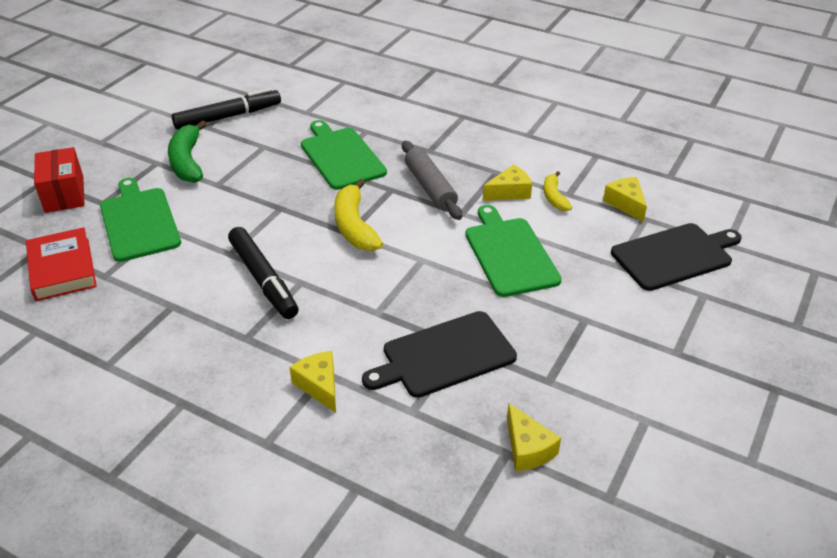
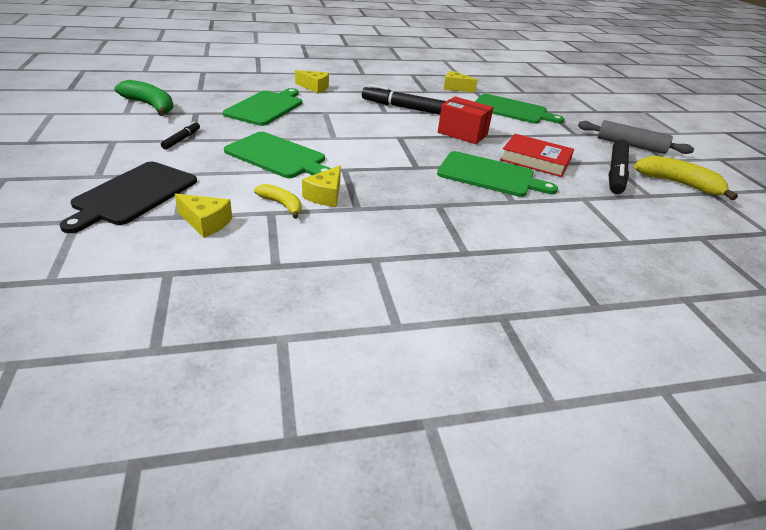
camera: 135 degrees right, 5 degrees down
red book [26,227,97,301] -> red book moved to [500,134,574,177]
red box [34,147,85,213] -> red box moved to [438,97,494,144]
green banana [168,120,207,183] -> green banana moved to [114,80,174,116]
yellow banana [334,179,383,251] -> yellow banana moved to [634,156,738,200]
black cutting board [362,311,517,398] -> green cutting board [223,88,302,126]
grey rolling pin [402,141,462,220] -> grey rolling pin moved to [578,120,694,154]
yellow cheese [507,403,561,471] -> yellow cheese moved to [444,71,478,92]
none -> black marker [161,121,200,149]

